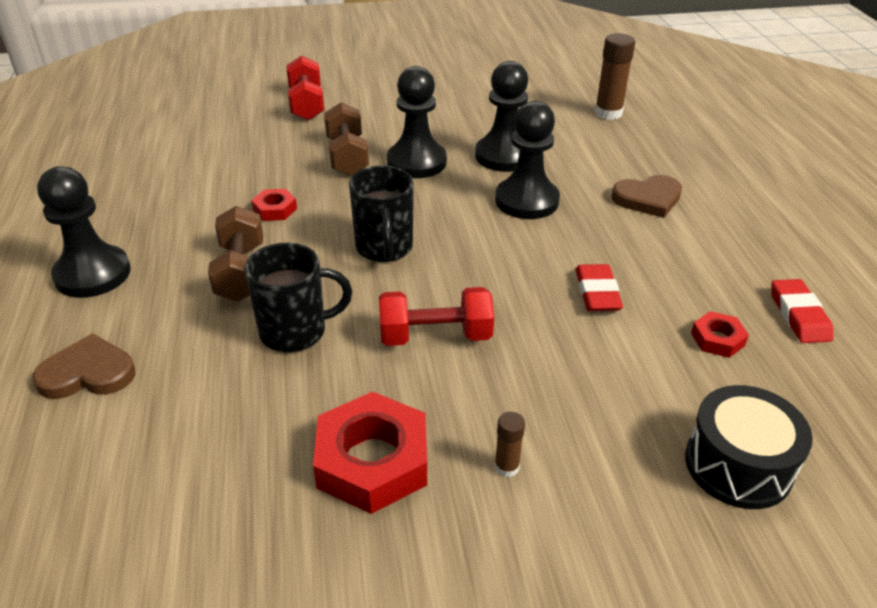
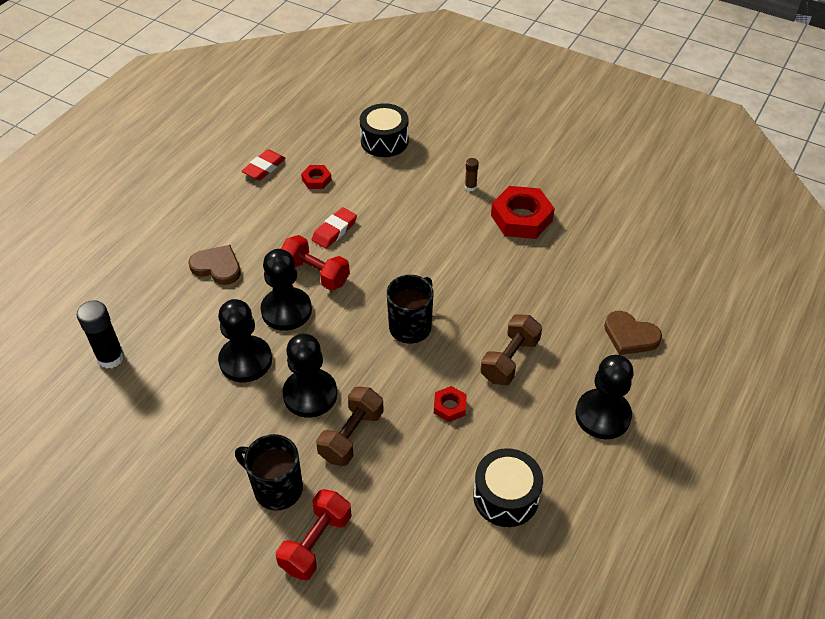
camera: 140 degrees left, 10 degrees up
black mug [244,243,352,352] -> black mug moved to [235,434,303,511]
red dumbbell [379,287,494,346] -> red dumbbell moved to [281,235,350,290]
brown glue stick [595,33,635,120] -> black glue stick [77,300,124,369]
none -> black drum [473,448,543,527]

